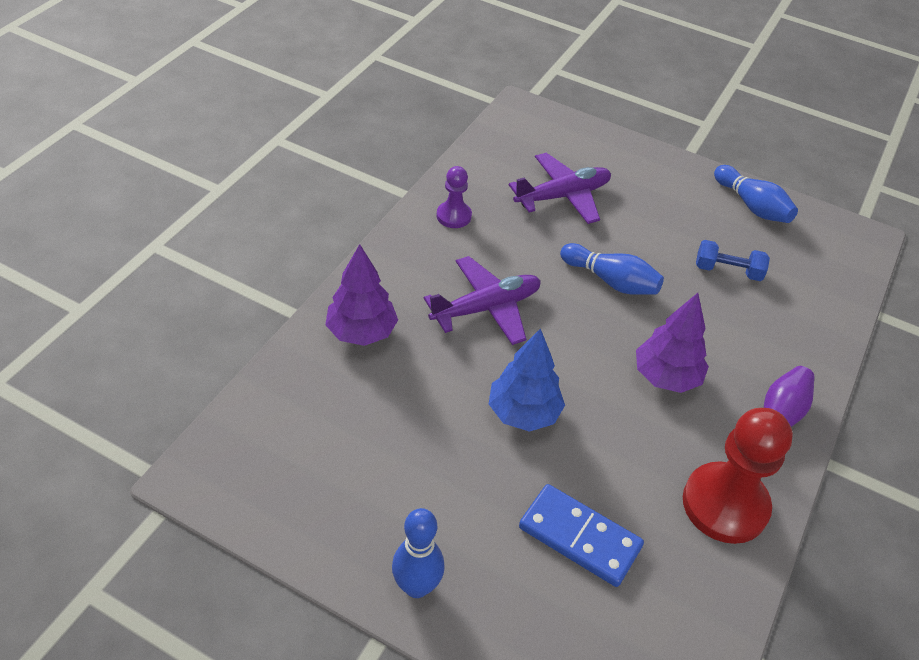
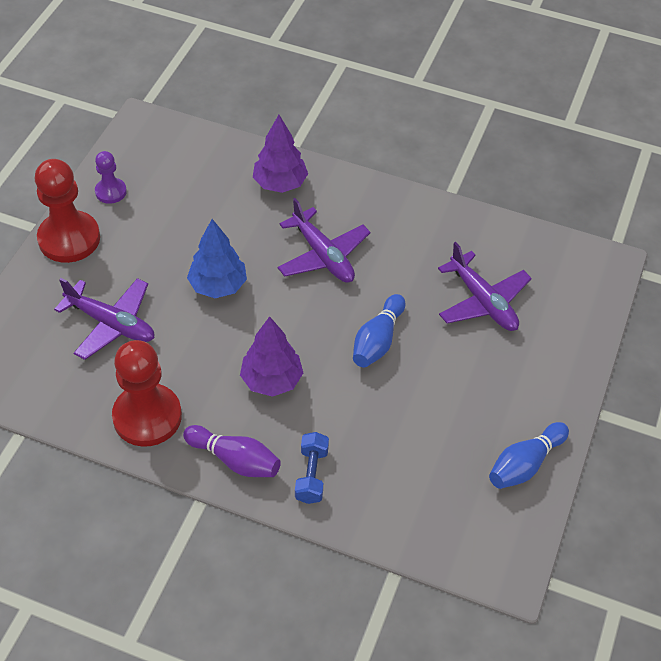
camera: 85 degrees right, 5 degrees up
blue bowling pin [392,508,445,598] -> red pawn [35,159,100,263]
purple pawn [437,166,472,228] -> purple pawn moved to [95,151,127,204]
blue domino [519,484,644,587] -> purple plane [54,278,154,360]
blue dumbbell [696,240,770,281] -> blue dumbbell moved to [295,432,329,504]

